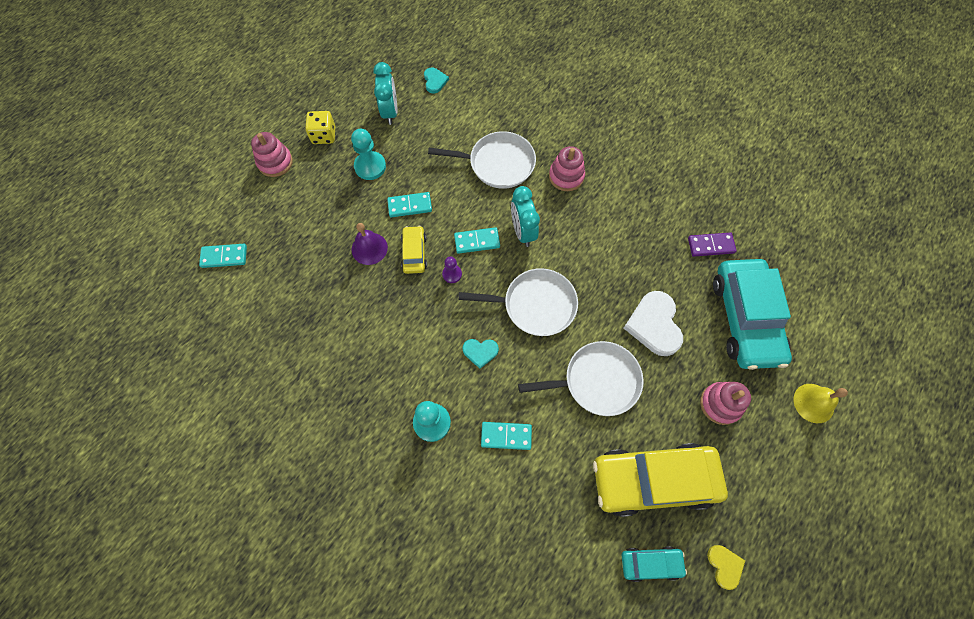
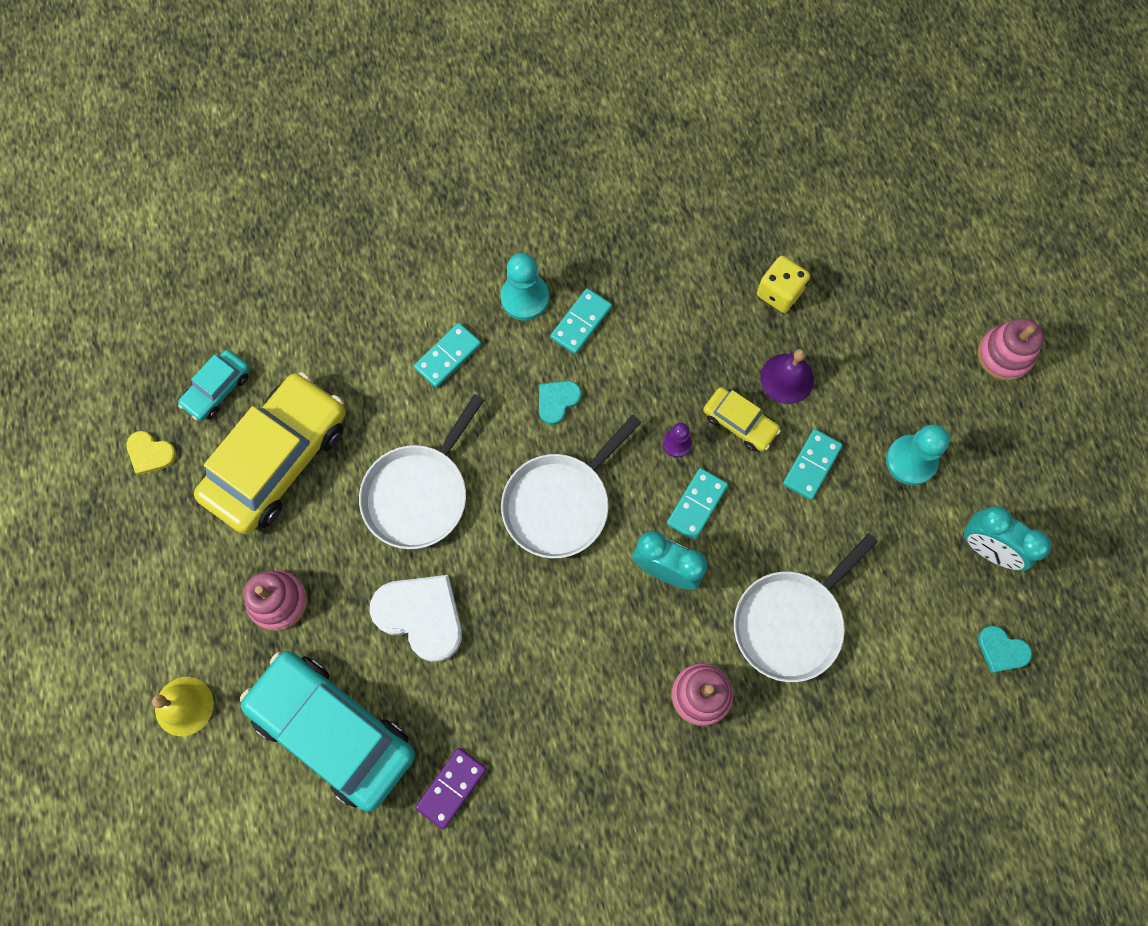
camera: 130 degrees right, 5 degrees up
turquoise domino [199,244,247,268] -> turquoise domino moved to [550,288,612,354]
yellow dice [305,111,335,144] -> yellow dice moved to [757,256,810,313]

